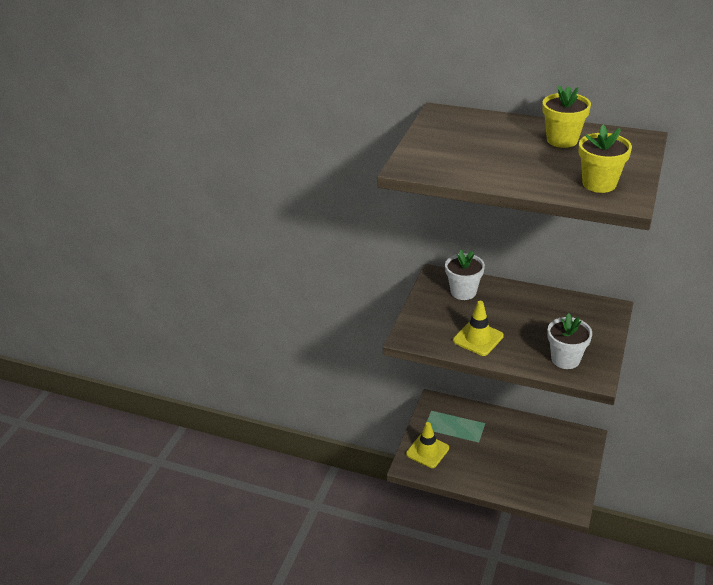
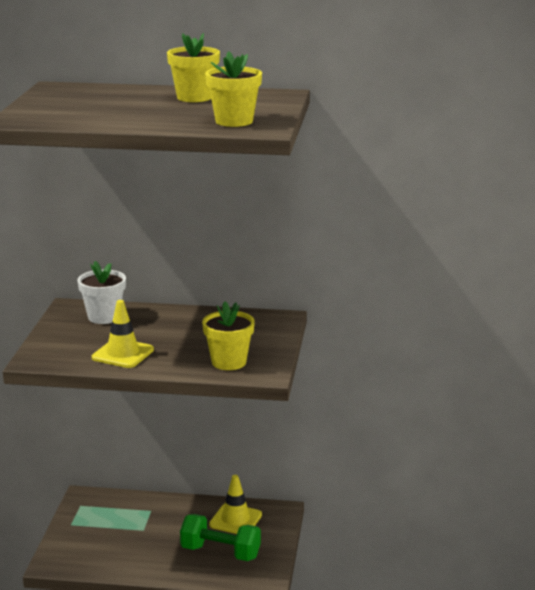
camera: 15 degrees left, 15 degrees down
yellow traffic cone [406,422,449,468] -> yellow traffic cone moved to [209,475,262,534]
white flower pot [547,313,592,369] -> yellow flower pot [202,301,255,370]
none -> green dumbbell [180,514,261,561]

